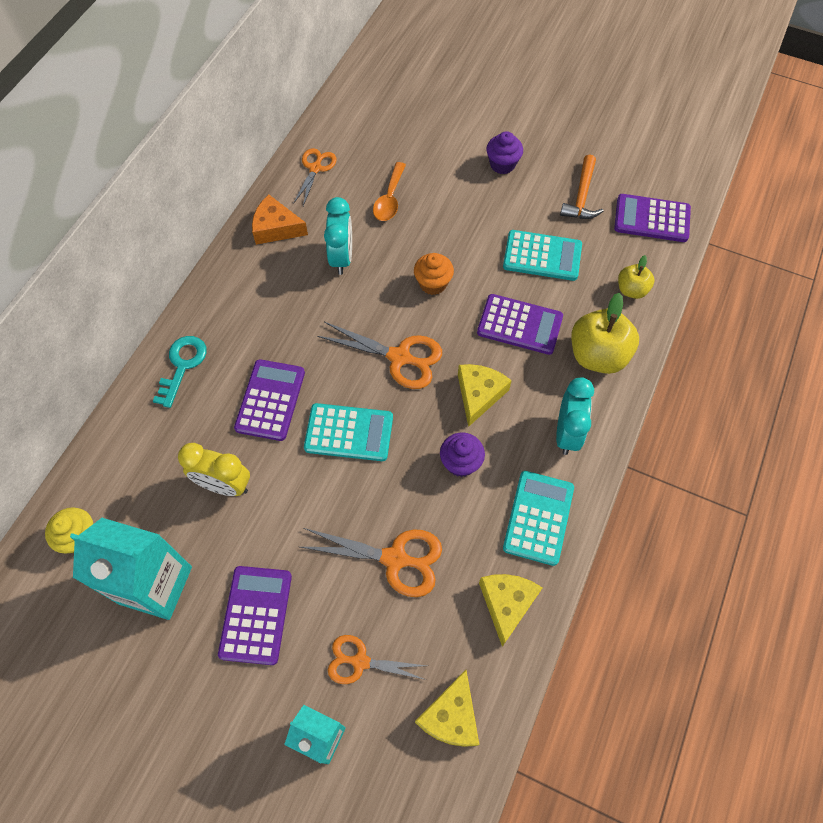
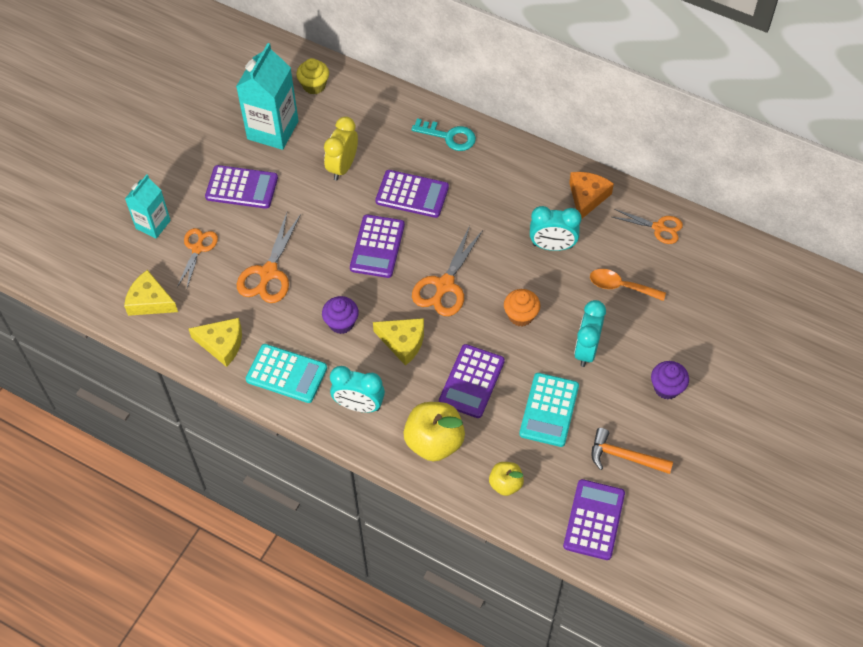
camera: 95 degrees right, 5 degrees down
turquoise calculator [304,403,393,461] -> purple calculator [350,215,405,278]
none -> turquoise clock [574,300,606,367]

